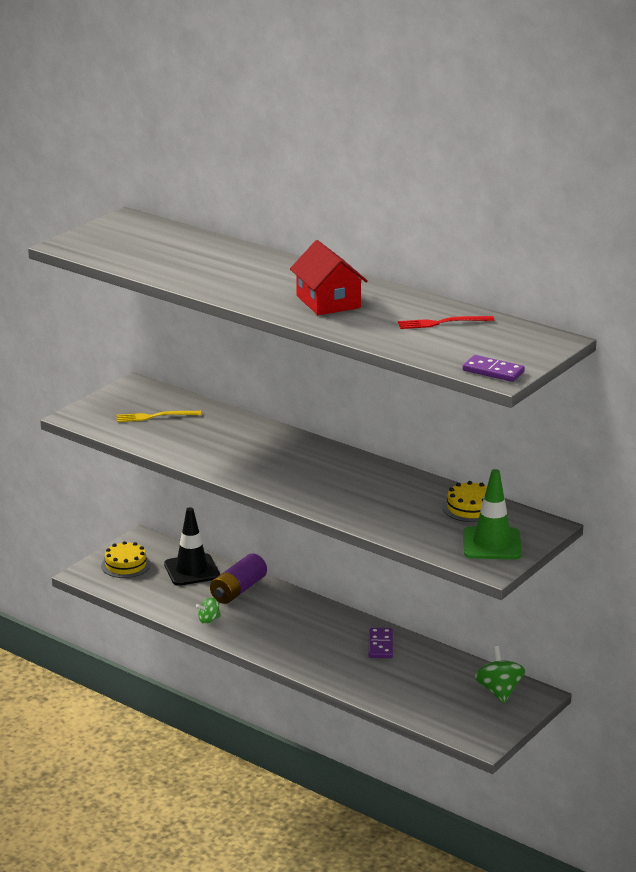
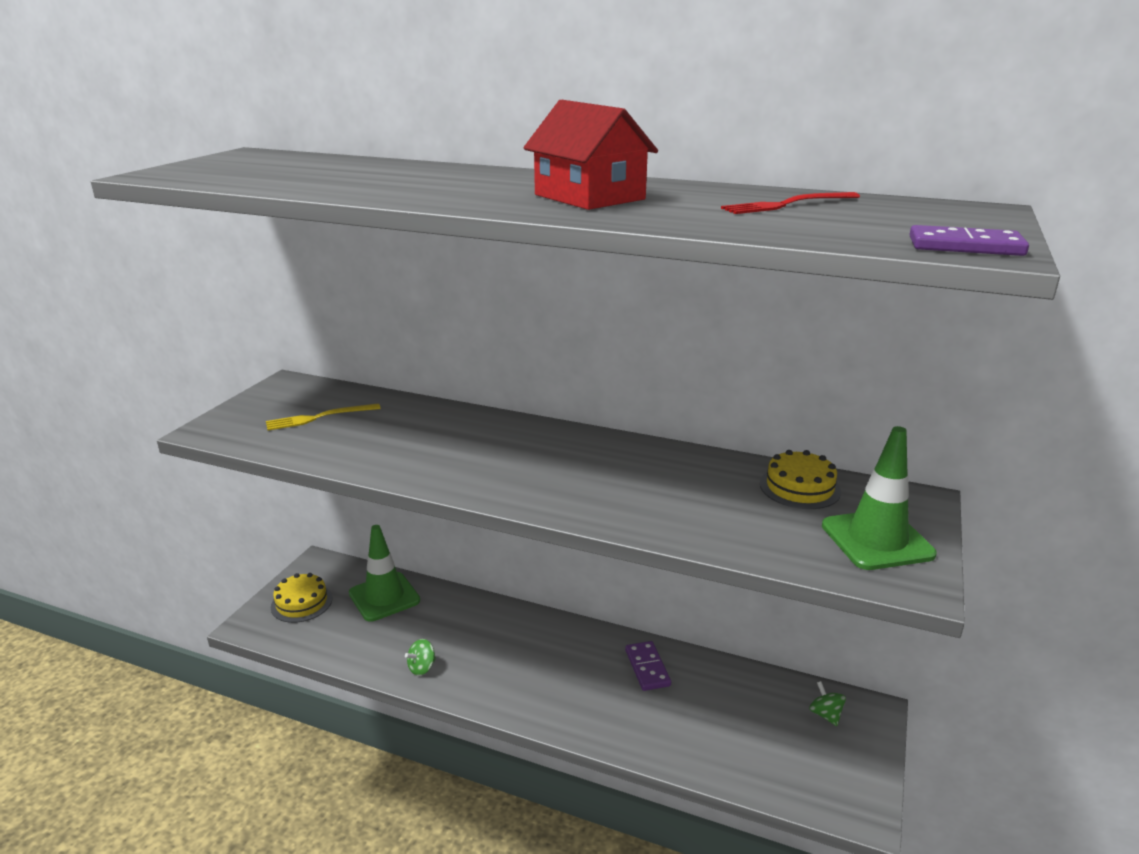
camera: 15 degrees left, 0 degrees up
black traffic cone [164,507,220,586] -> green traffic cone [349,525,420,622]
purple battery [210,553,267,604] -> none
green spinning top [475,646,525,703] -> green spinning top [809,681,846,726], size x0.58

